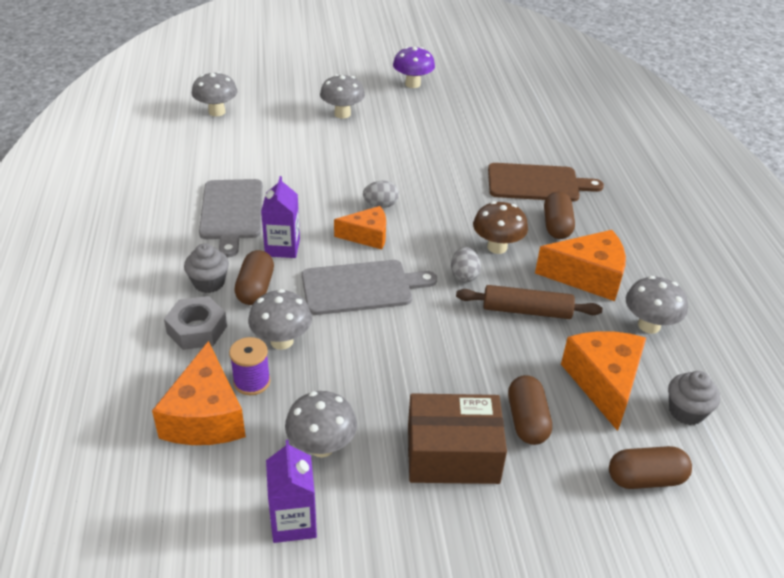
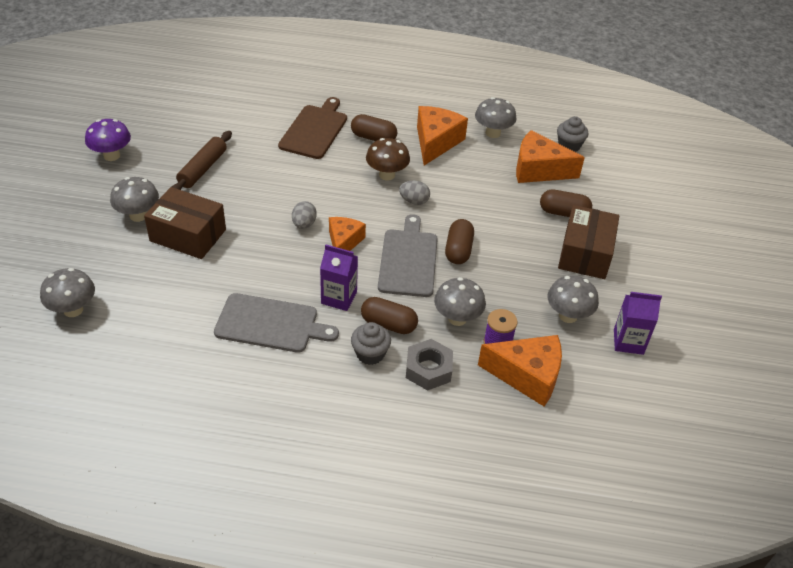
camera: 75 degrees left, 5 degrees up
brown rolling pin [456,285,602,319] -> brown rolling pin moved to [172,131,232,190]
brown capsule [609,446,692,489] -> brown capsule moved to [445,219,474,264]
none -> brown box [144,187,226,259]

